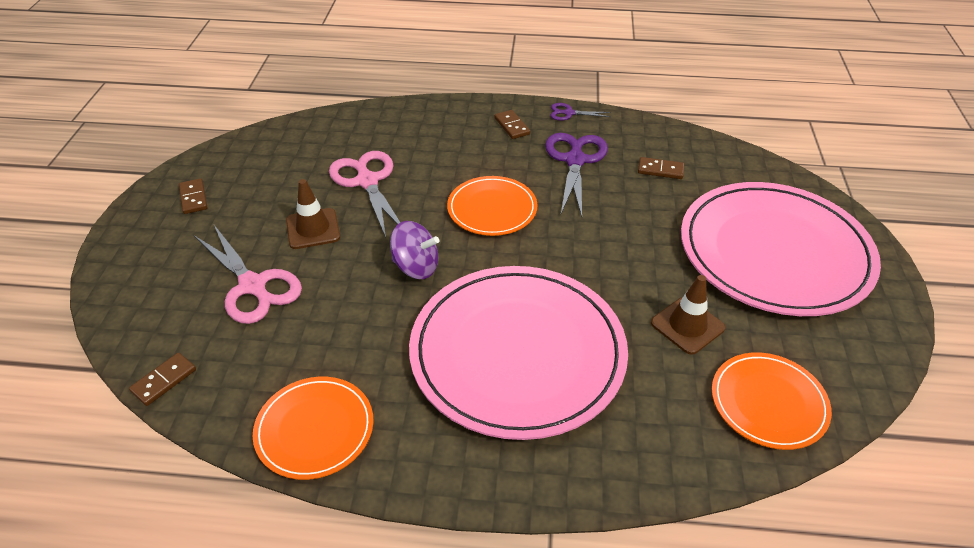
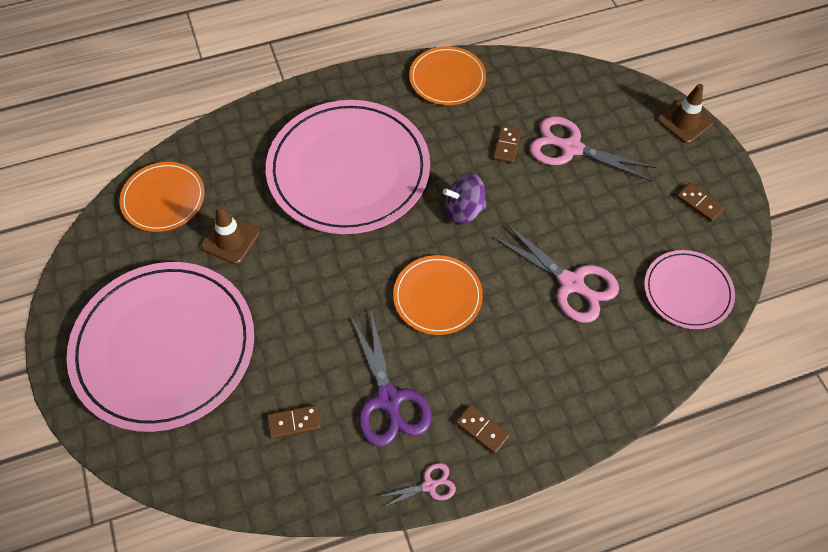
camera: 155 degrees right, 15 degrees up
brown domino [129,353,196,406] -> brown domino moved to [493,125,521,164]
brown traffic cone [286,179,340,249] -> brown traffic cone moved to [657,84,713,144]
purple scissors [550,103,610,121] -> pink scissors [378,463,456,508]
none -> pink plate [644,250,735,329]

